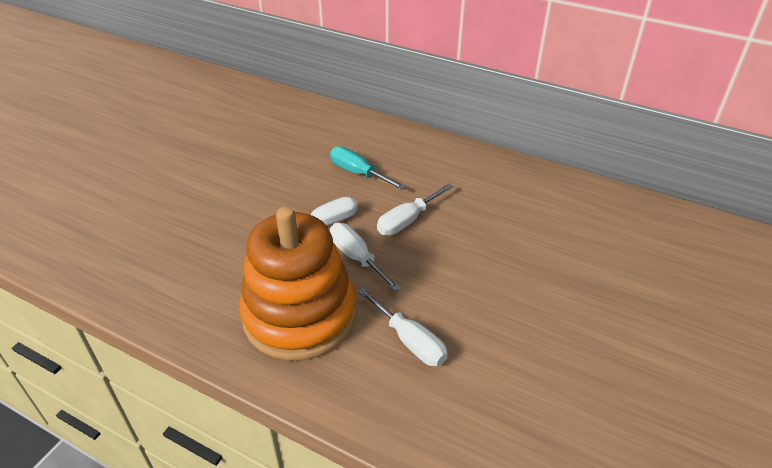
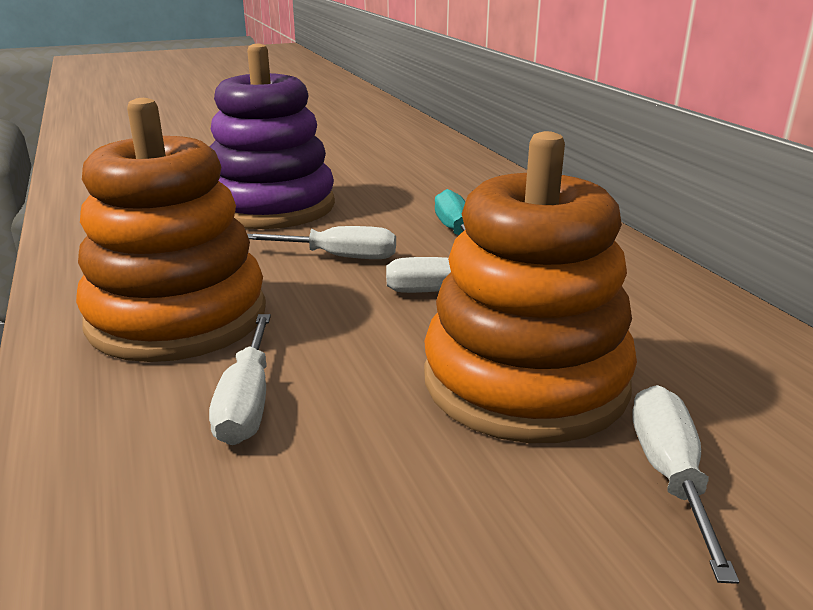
camera: 40 degrees right, 15 degrees down
white screwdriver [330,223,401,292] -> white screwdriver moved to [632,385,739,584]
none -> purple stacking toy [210,44,335,229]
none -> orange stacking toy [424,131,637,443]

